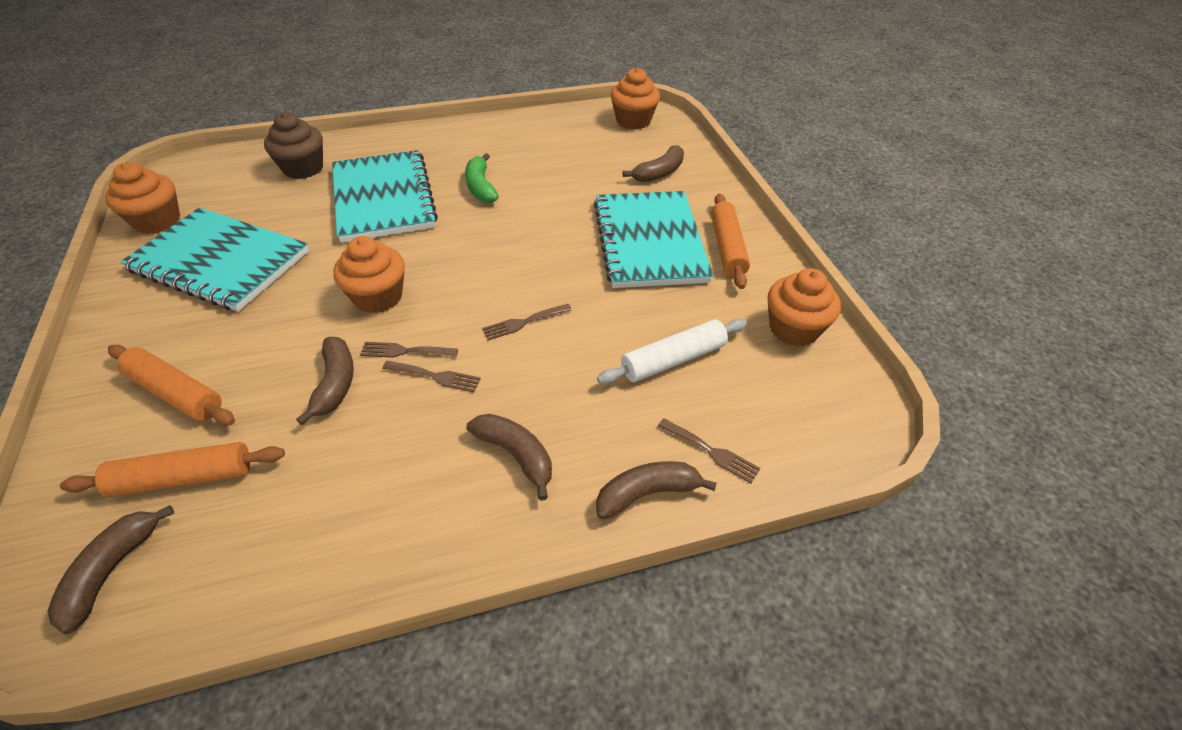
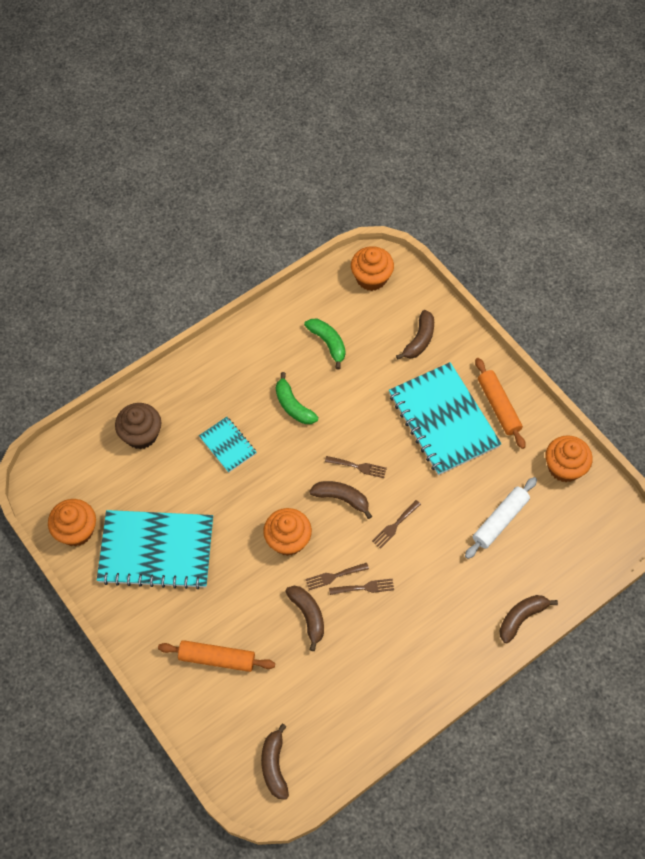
camera: 20 degrees left, 15 degrees up
orange rolling pin [60,442,285,497] -> none
turquoise notebook [332,150,438,243] -> turquoise notebook [199,417,257,473], size x0.49
brown banana [467,414,552,500] -> brown banana moved to [309,481,372,519]
brown fork [658,418,761,483] -> brown fork moved to [325,456,387,478]
none -> green banana [304,319,345,369]

